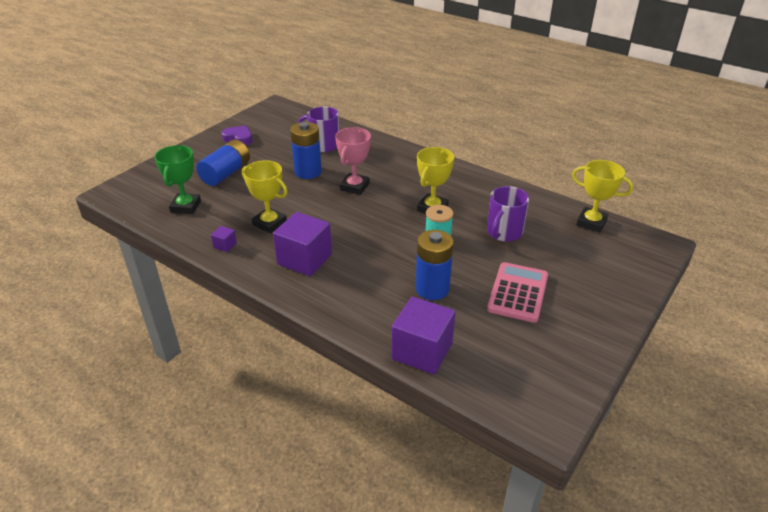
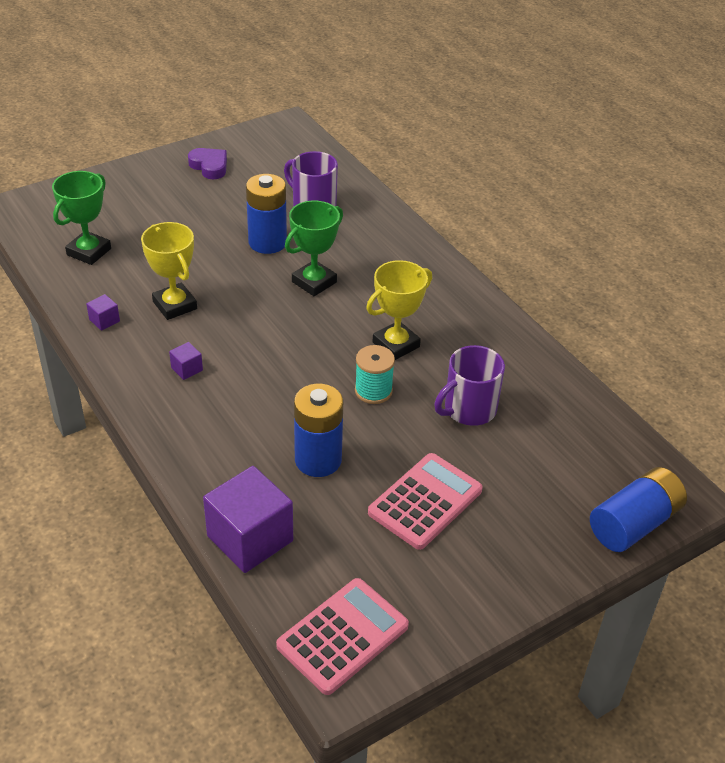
camera: 20 degrees right, 5 degrees up
blue battery [196,140,250,186] -> blue battery moved to [590,467,687,552]
purple cube [273,212,332,276] -> purple cube [169,342,203,380], size x0.43
pink trophy [335,127,371,195] -> green trophy [285,201,343,296]
yellow trophy [572,160,633,233] -> none
none -> pink calculator [276,578,409,695]

